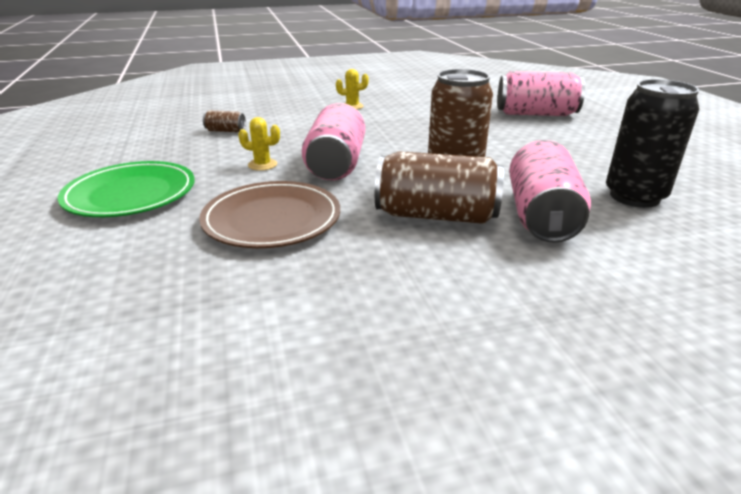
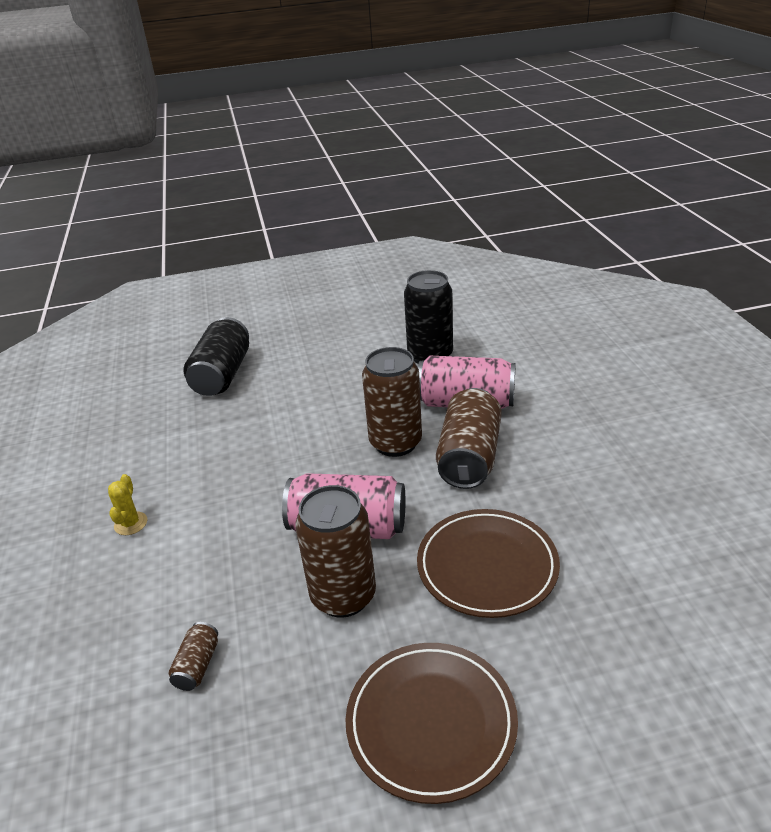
camera: 85 degrees left, 5 degrees up
green plate [58,161,195,217] -> brown plate [345,643,518,804]
yellow cactus [238,117,280,171] -> brown can [295,485,376,618]
pink can [497,71,585,116] -> black can [184,317,249,396]

